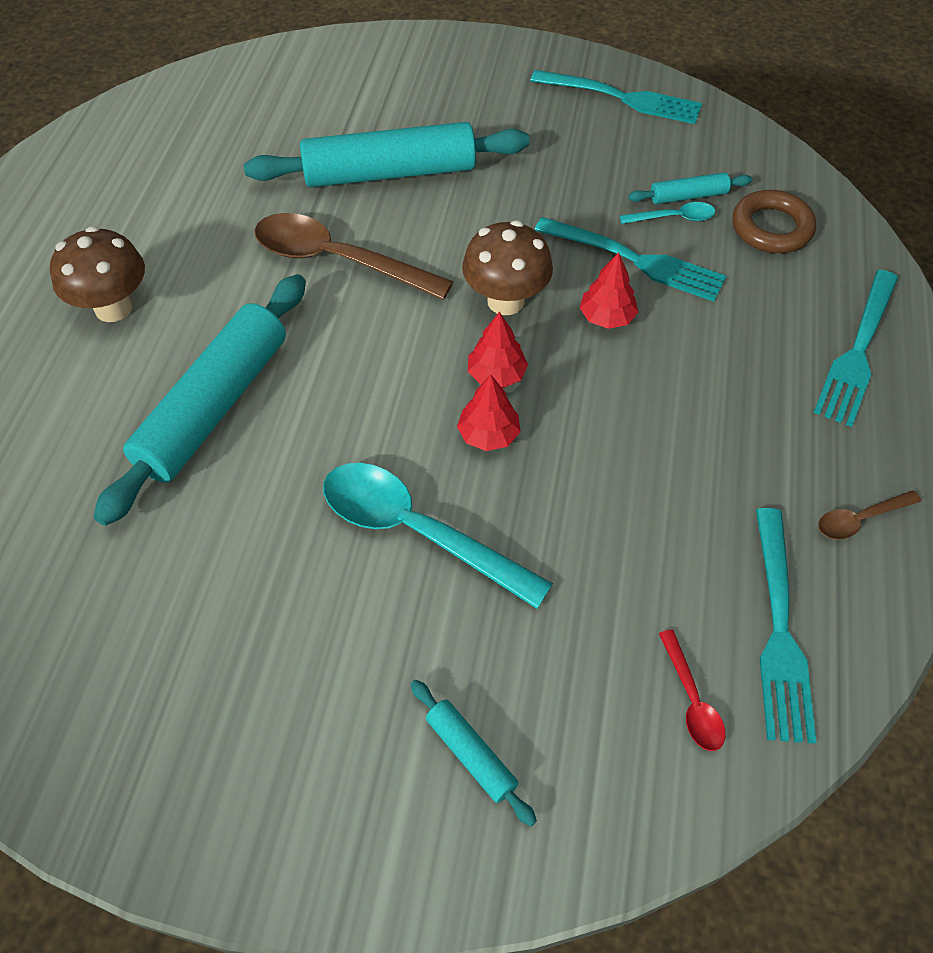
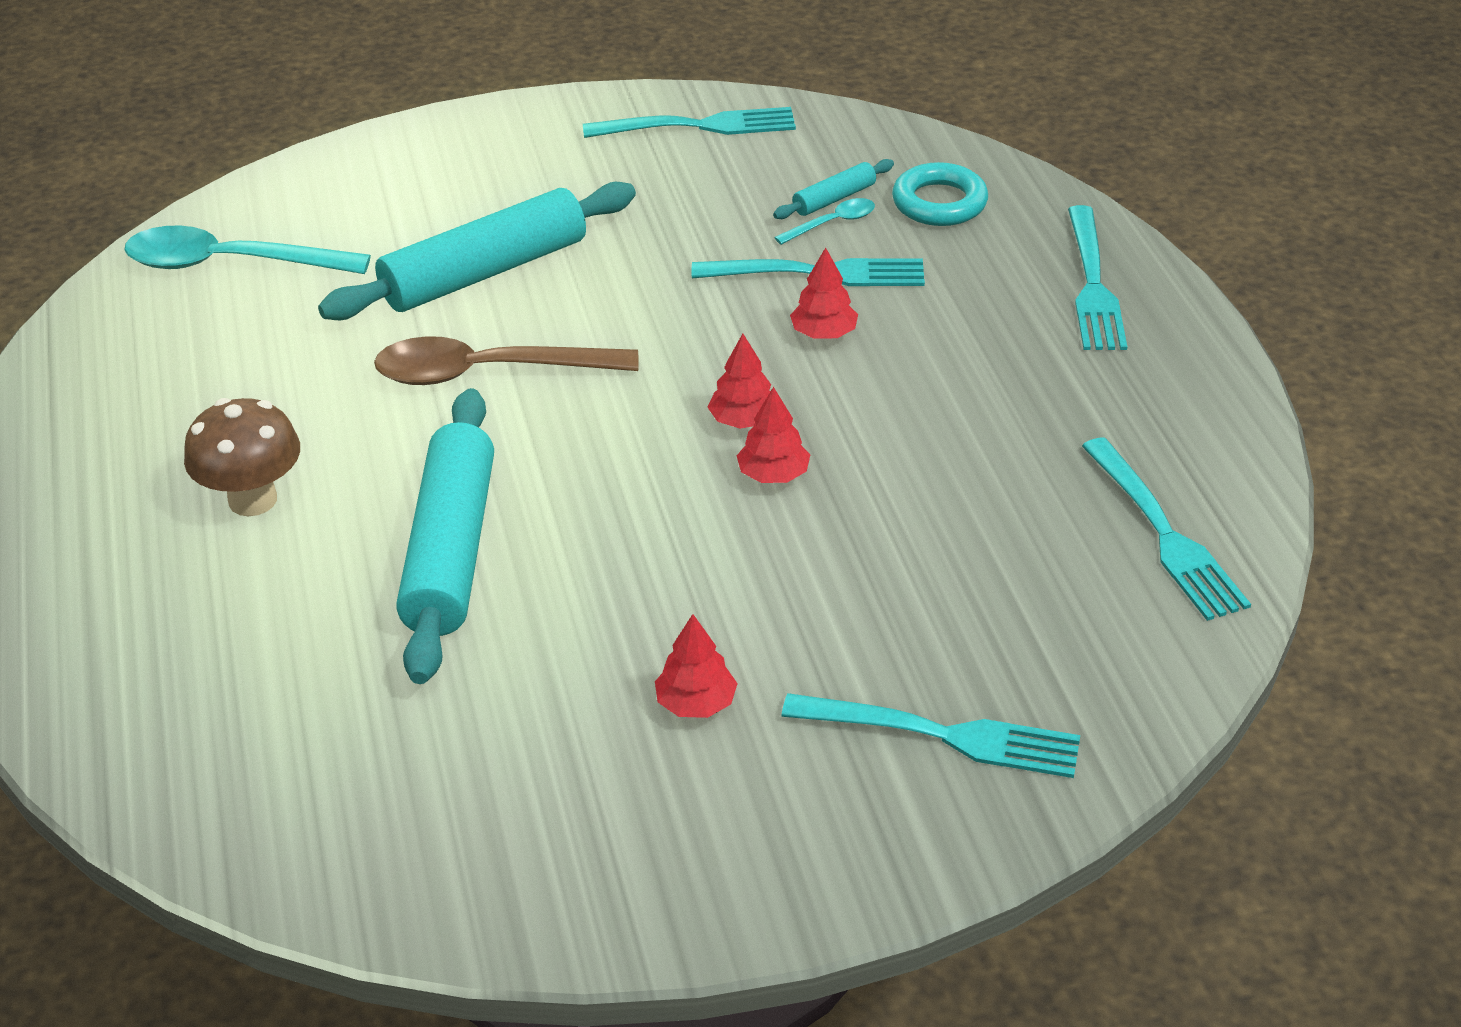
camera: 25 degrees left, 15 degrees down
turquoise spoon [323,463,553,609] -> turquoise spoon moved to [124,225,371,274]
turquoise rolling pin [411,680,537,826] -> turquoise fork [781,693,1080,778]
brown mushroom [462,220,553,315] -> none
red spoon [659,630,725,751] -> none
brown ring [733,190,816,253] -> turquoise ring [892,162,988,226]
brown spoon [818,490,921,540] -> none
none -> red tree [655,614,738,718]

